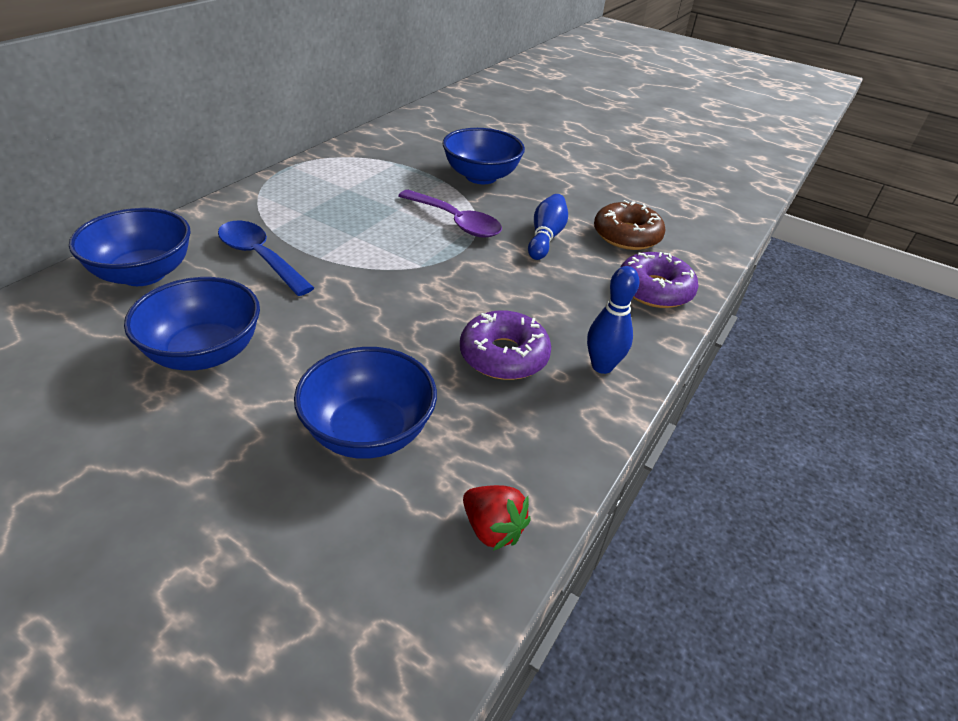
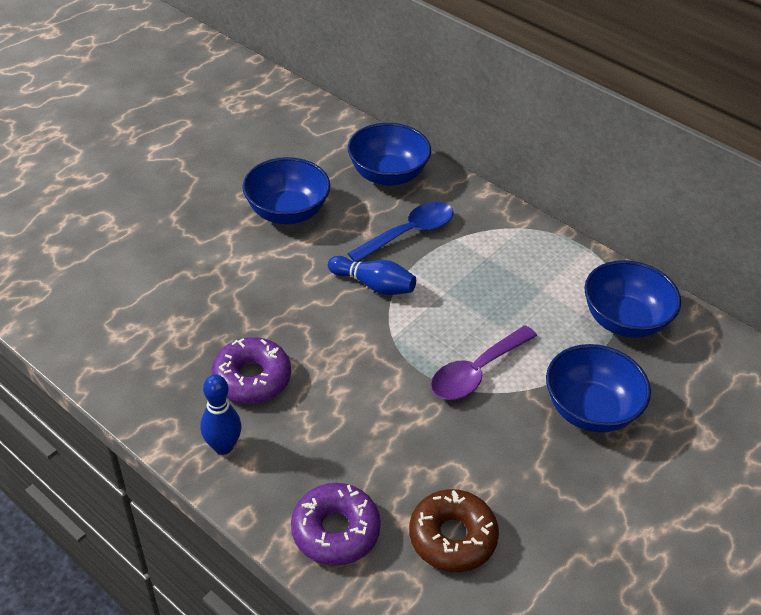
camera: 100 degrees right, 5 degrees up
blue bowl [294,347,437,459] -> blue bowl moved to [585,260,681,338]
red strawberry [463,485,531,551] -> none
blue bowling pin [528,194,568,260] -> blue bowling pin moved to [328,256,416,295]

